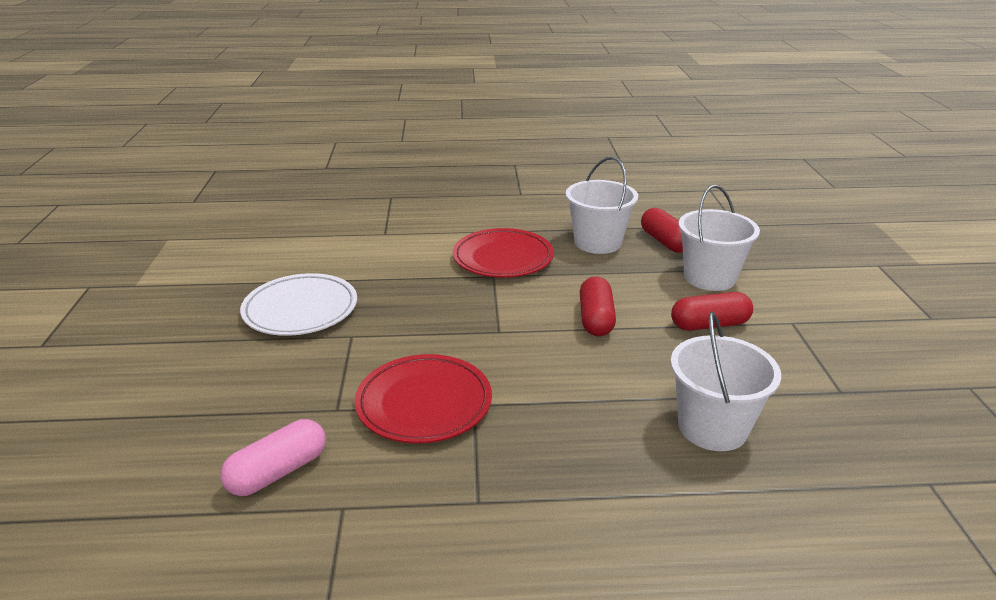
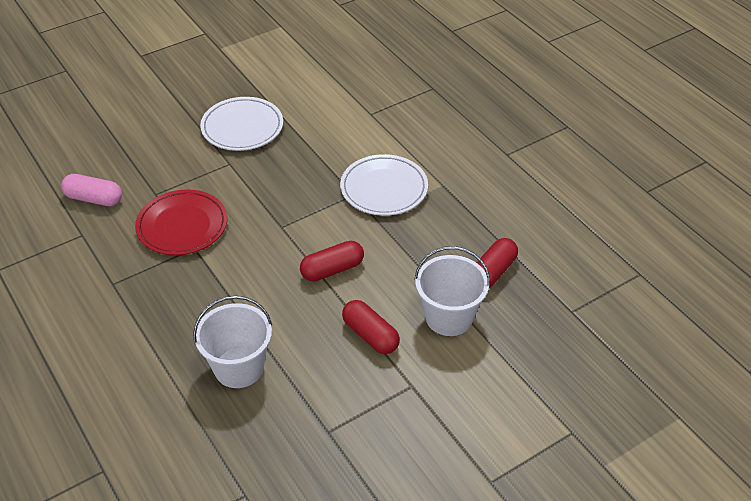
camera: 60 degrees right, 15 degrees up
red plate [452,228,554,278] -> white plate [340,154,428,216]
white bucket [566,157,638,254] -> none

